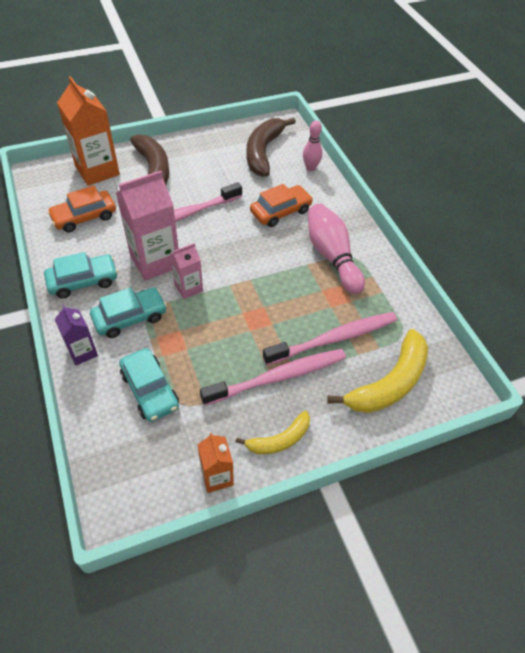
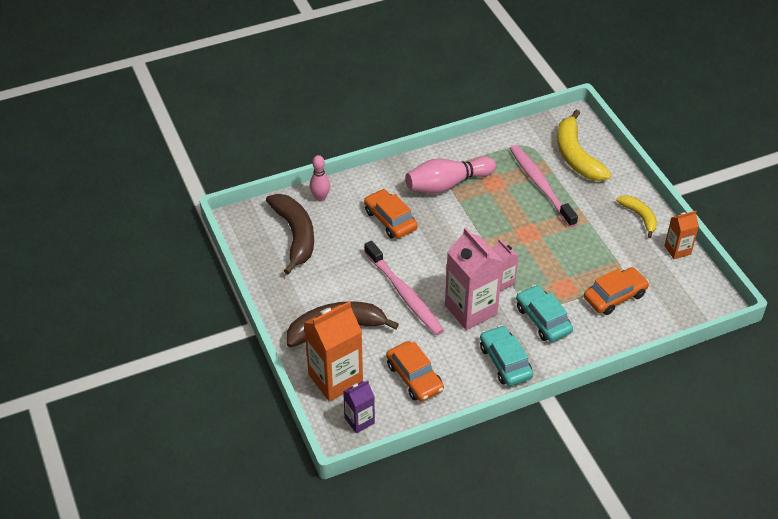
camera: 90 degrees left, 5 degrees down
purple carton [55,305,98,365] -> purple carton moved to [343,380,375,433]
turquoise car [119,348,179,422] -> orange car [584,267,649,315]
pink toothbrush [200,349,346,406] -> none
brown banana [246,117,296,176] -> brown banana turned 120 degrees counterclockwise [266,194,314,275]
yellow banana [327,329,428,413] -> yellow banana turned 150 degrees counterclockwise [557,110,611,181]

